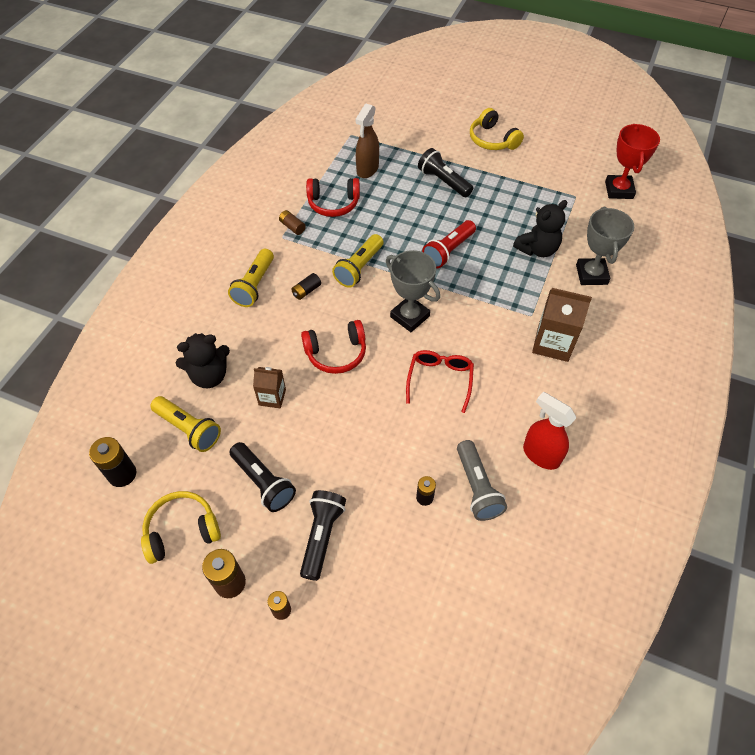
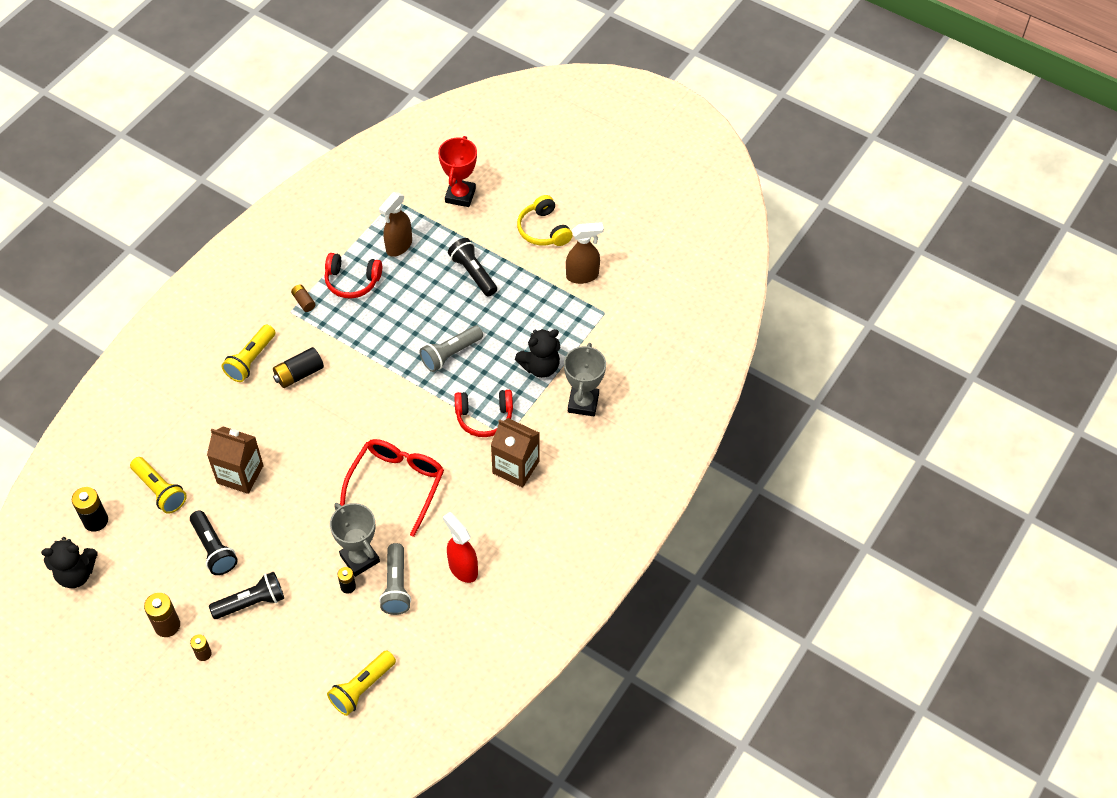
camera: 10 degrees right, 0 degrees up
yellow headphones [141,491,221,564] -> none
black teddy bear [176,333,230,388] -> black teddy bear moved to [41,537,98,588]
brown carton [253,367,286,409] -> brown carton [207,426,264,494], size x1.67
black battery [291,273,321,300] -> black battery [273,347,324,388], size x1.67
black flashlight [300,490,346,581] -> black flashlight turned 45 degrees clockwise [209,572,284,619]
red headphones [301,320,366,374] -> red headphones moved to [454,390,513,437]
yellow flashlight [332,234,383,287] -> yellow flashlight moved to [327,650,396,716]
grey trophy [386,250,440,332] -> grey trophy moved to [330,503,380,577]
red glasses [406,350,474,413] -> red glasses [340,439,444,537], size x1.50
red flashlight [422,220,476,268] -> grey flashlight [419,326,483,372]
red trophy [605,124,660,199] -> red trophy moved to [438,136,477,207]
none -> brown spray bottle [566,222,604,284]

